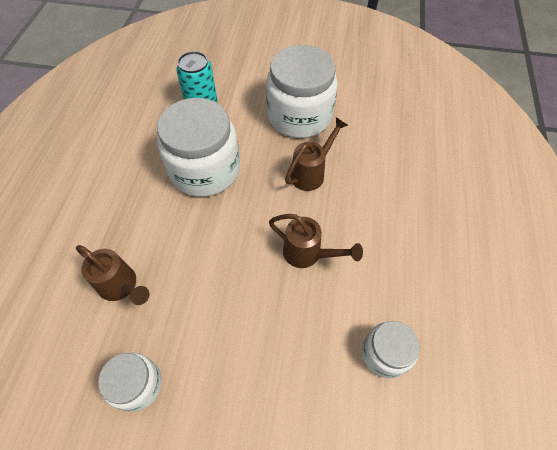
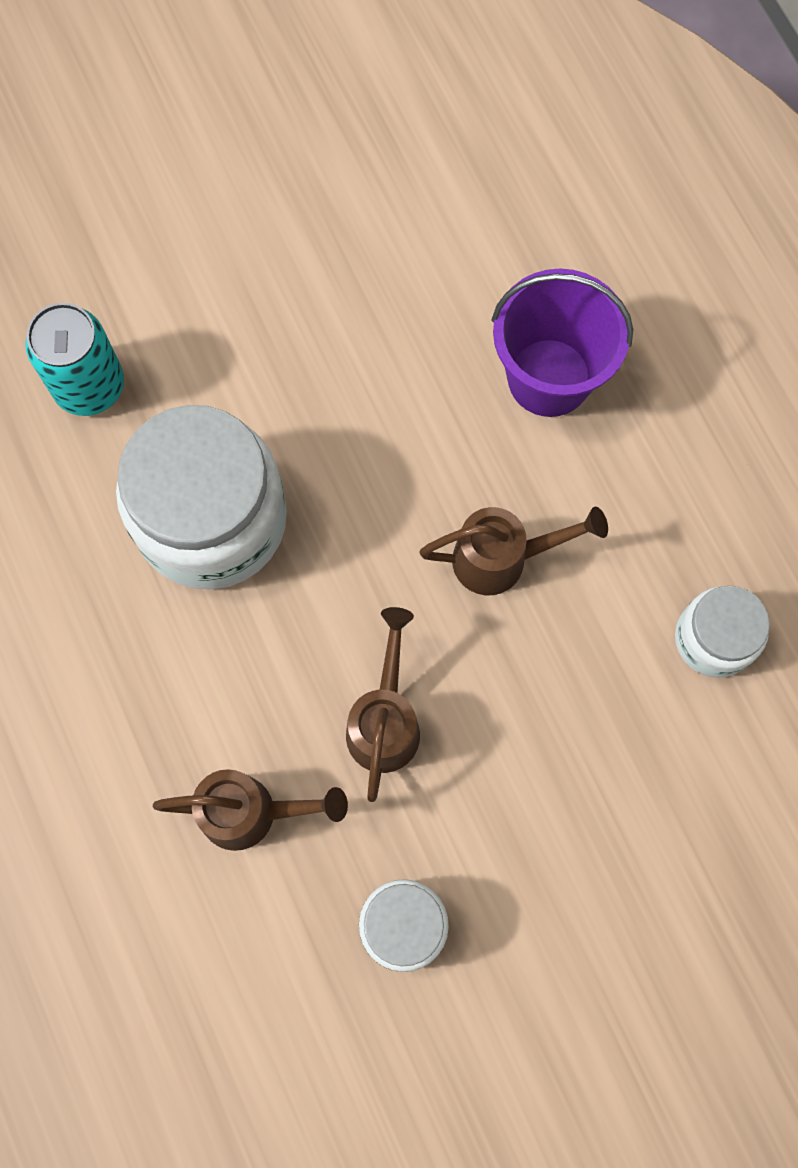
camera: 35 degrees left, 15 degrees up
white jar [266,45,338,138] -> none
brown watering can [285,117,348,191] -> brown watering can moved to [346,607,420,802]
none -> purple bucket [491,269,633,417]

